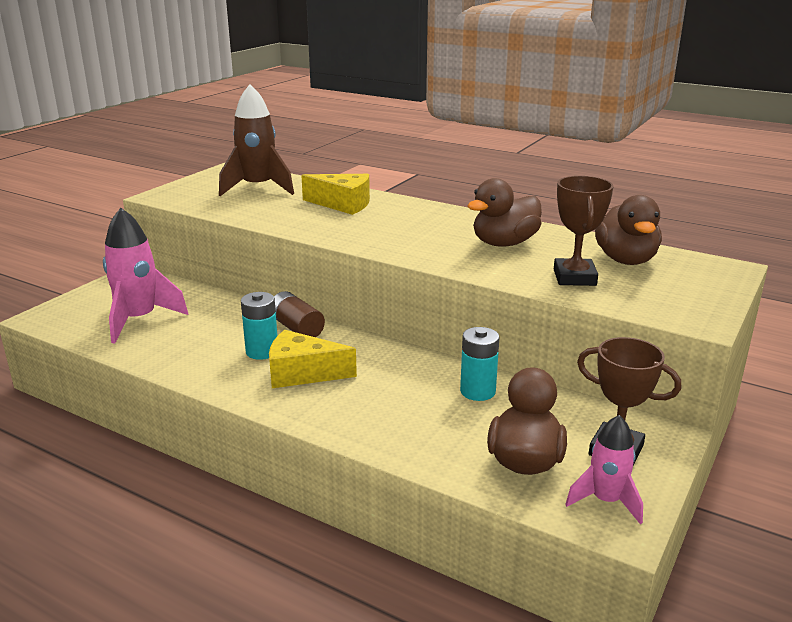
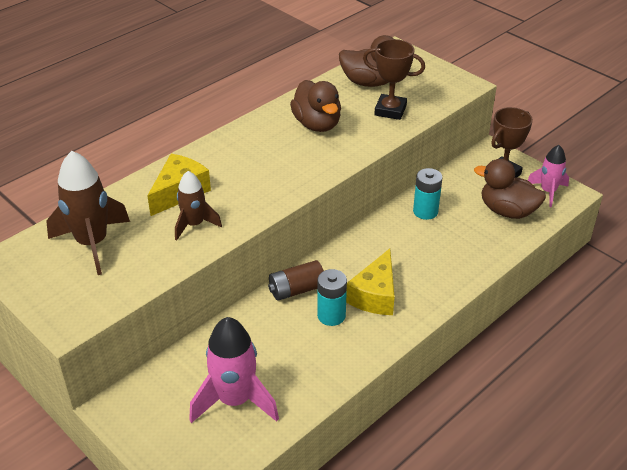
camera: 75 degrees left, 15 degrees up
none -> brown rocket [175,171,222,241]

